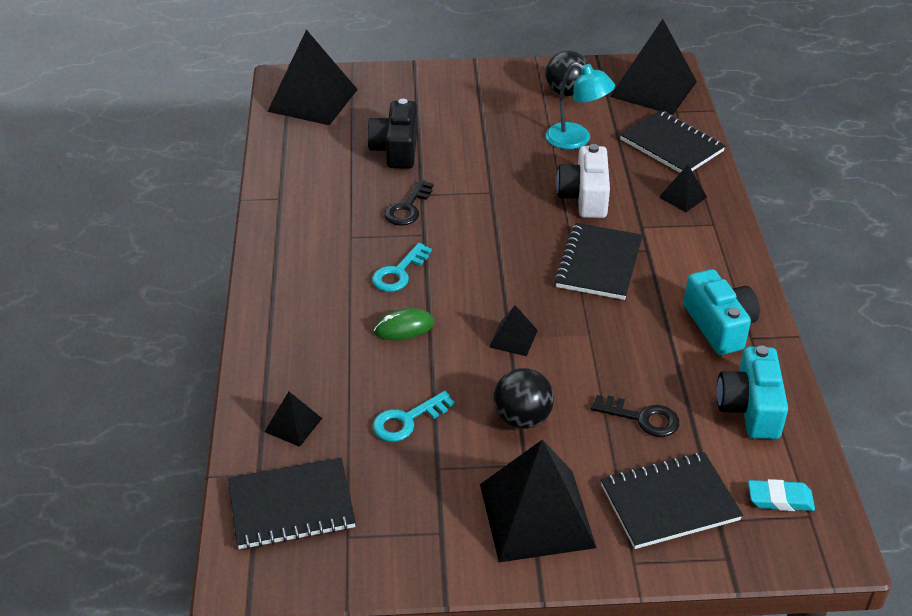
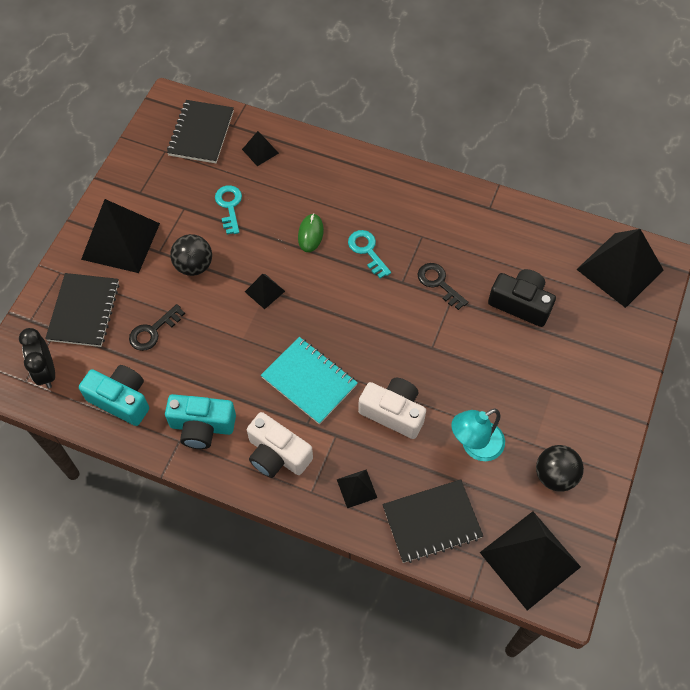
camera: 115 degrees right, 20 degrees up
black notebook [554,223,643,300] -> turquoise notebook [261,337,358,425]
turquoise eraser [748,479,815,511] -> black clock [19,328,55,388]
none -> white camera [247,412,313,478]

